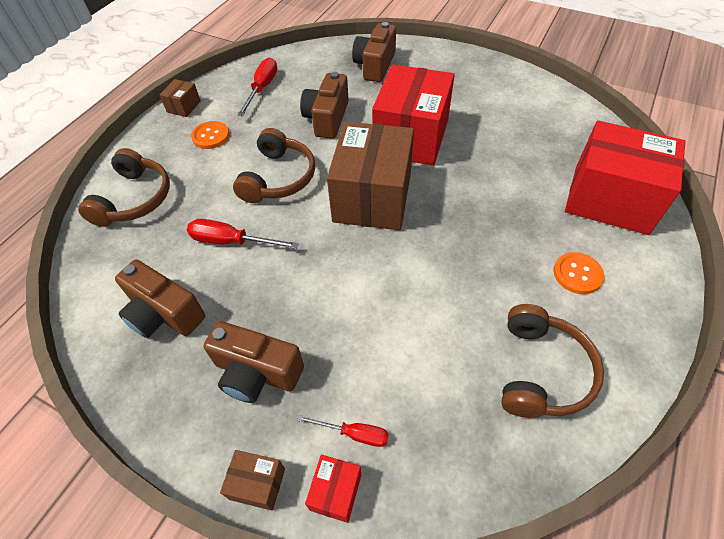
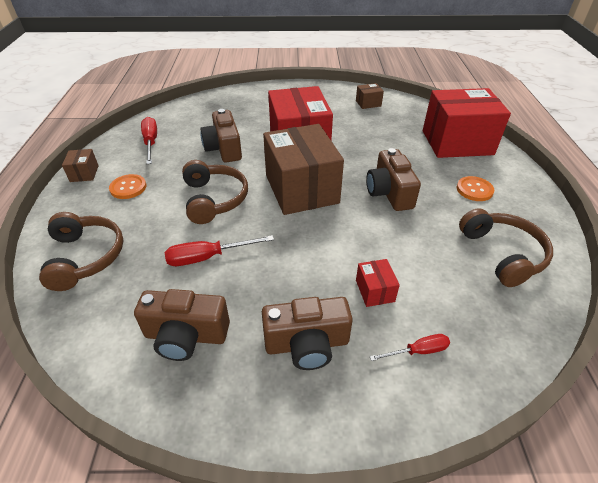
camera: 30 degrees left, 10 degrees down
brown box [220,450,285,511] -> brown box moved to [356,83,384,109]
red box [305,455,361,523] -> red box moved to [356,259,400,307]
brown camera [352,22,396,82] -> brown camera moved to [366,148,421,211]

